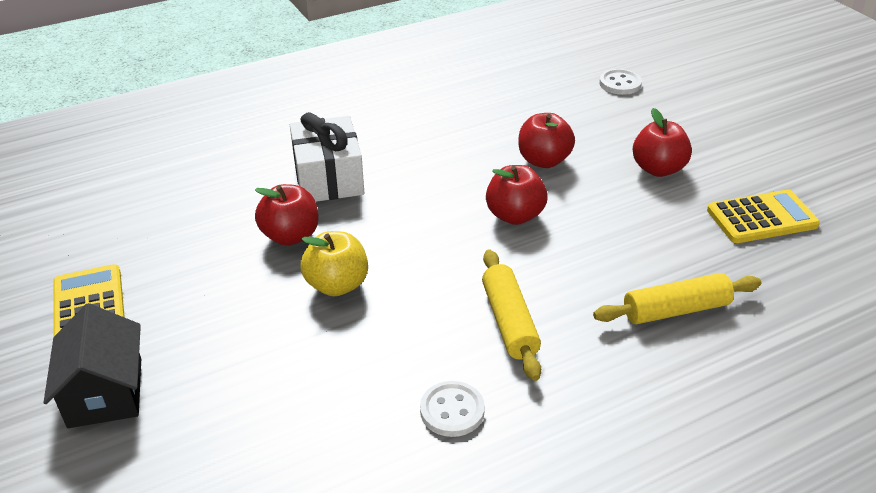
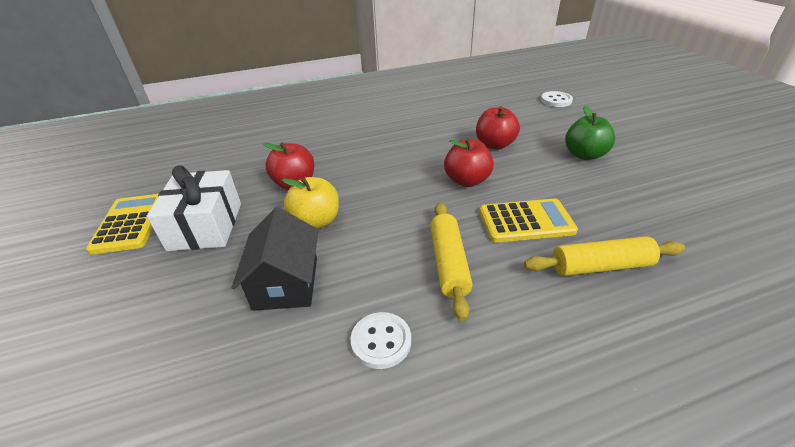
camera: 10 degrees right, 0 degrees up
black house [43,303,141,428] -> black house moved to [232,207,318,311]
white gift [290,112,364,202] -> white gift moved to [147,165,241,251]
red apple [633,108,692,177] -> green apple [565,105,615,160]
yellow calculator [707,190,820,243] -> yellow calculator moved to [479,198,578,243]

